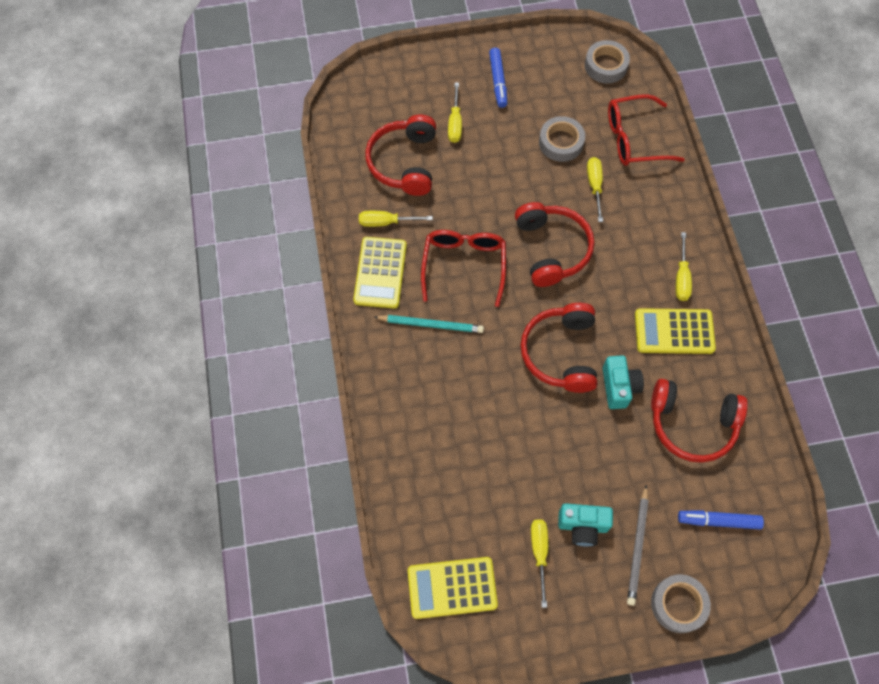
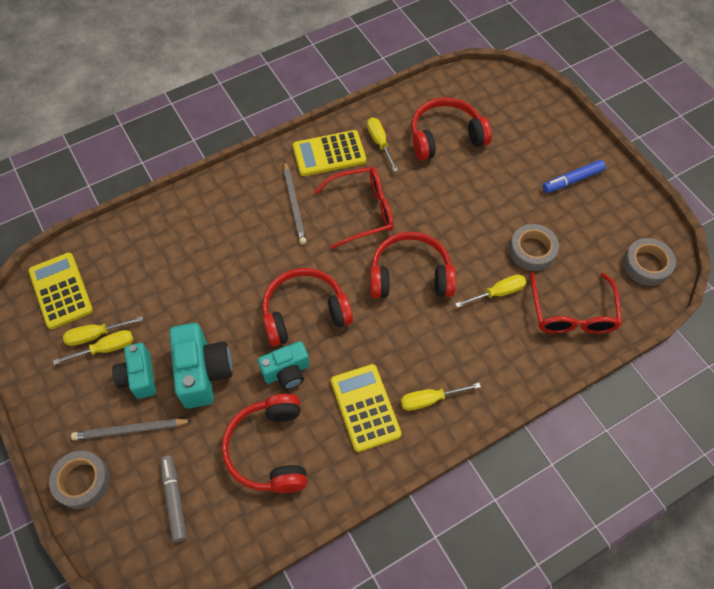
camera: 70 degrees right, 5 degrees down
turquoise pencil [374,315,484,333] -> grey pencil [284,161,307,245]
yellow screwdriver [448,82,462,143] -> yellow screwdriver moved to [63,316,143,346]
red headphones [515,202,594,287] -> red headphones turned 150 degrees counterclockwise [370,232,456,298]
red glasses [608,94,685,166] -> red glasses turned 150 degrees counterclockwise [530,272,622,334]
blue marker [678,511,764,530] -> grey marker [160,455,187,542]
none -> turquoise camera [169,323,233,409]

